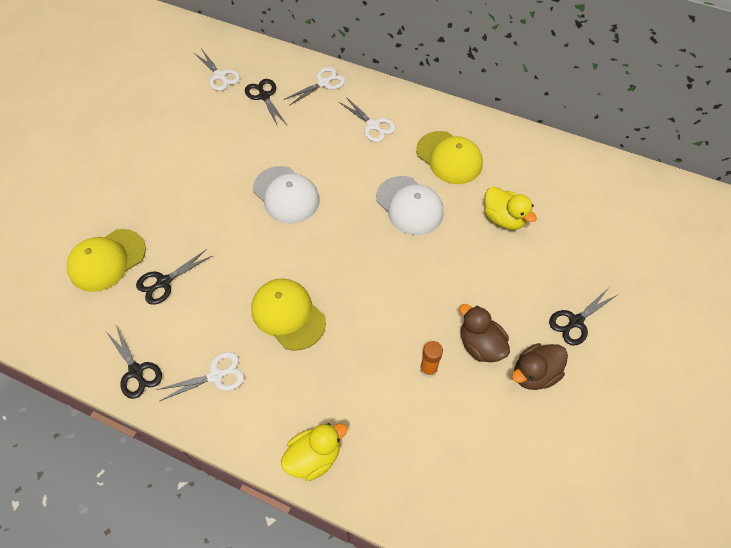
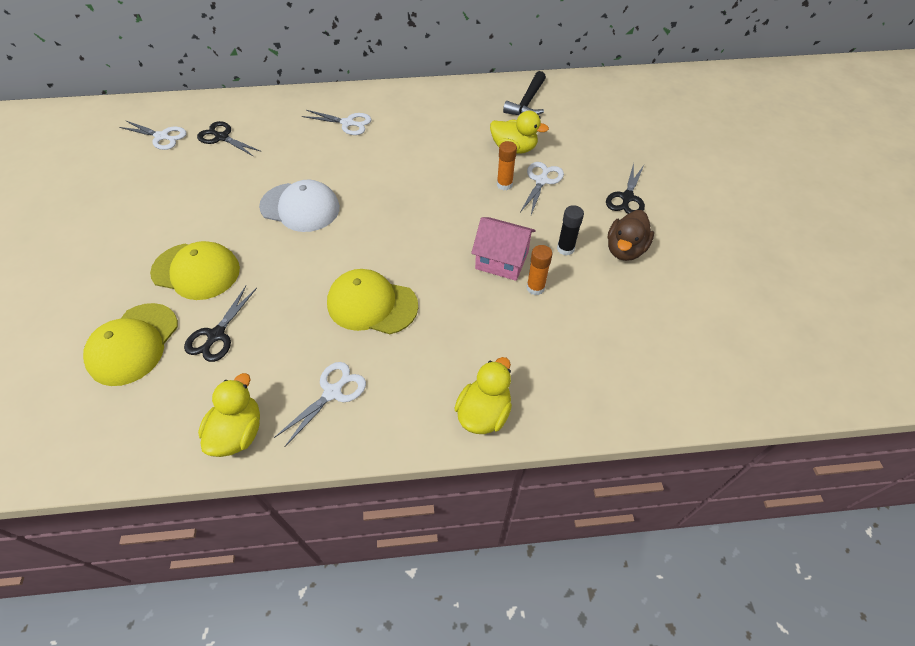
camera: 30 degrees left, 5 degrees down
black scissors [106,325,162,399] -> yellow duck [198,373,260,457]
white scissors [284,67,346,106] -> white scissors moved to [520,162,564,215]
white cap [376,176,444,235] -> none
yellow cap [416,131,483,184] -> yellow cap moved to [150,241,240,300]
brown duck [459,304,510,362] -> black glue stick [557,205,584,256]
none -> pink house [471,217,536,281]
none -> orange glue stick [497,141,517,190]
none -> black hammer [503,71,546,115]

